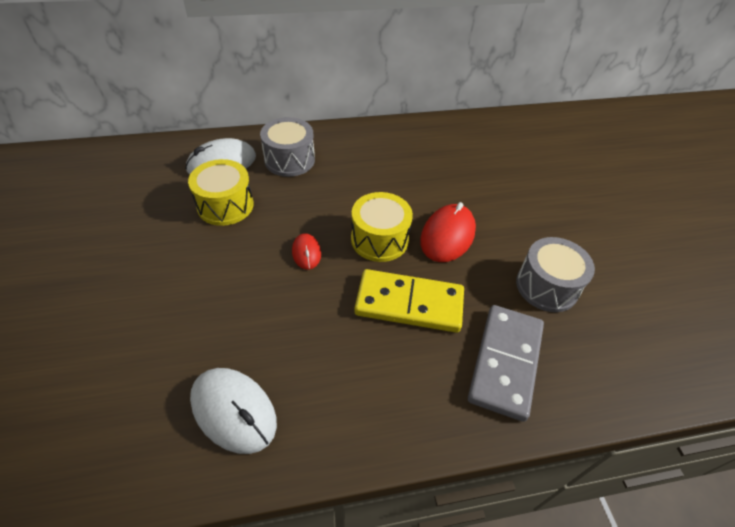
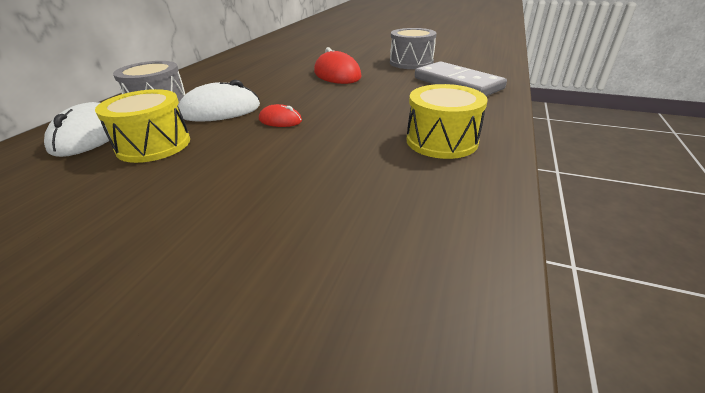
camera: 55 degrees left, 15 degrees down
white mouse [190,368,277,454] -> white mouse moved to [178,80,260,122]
yellow drum [351,192,413,262] -> yellow drum moved to [406,84,488,159]
yellow domino [354,269,464,333] -> none

